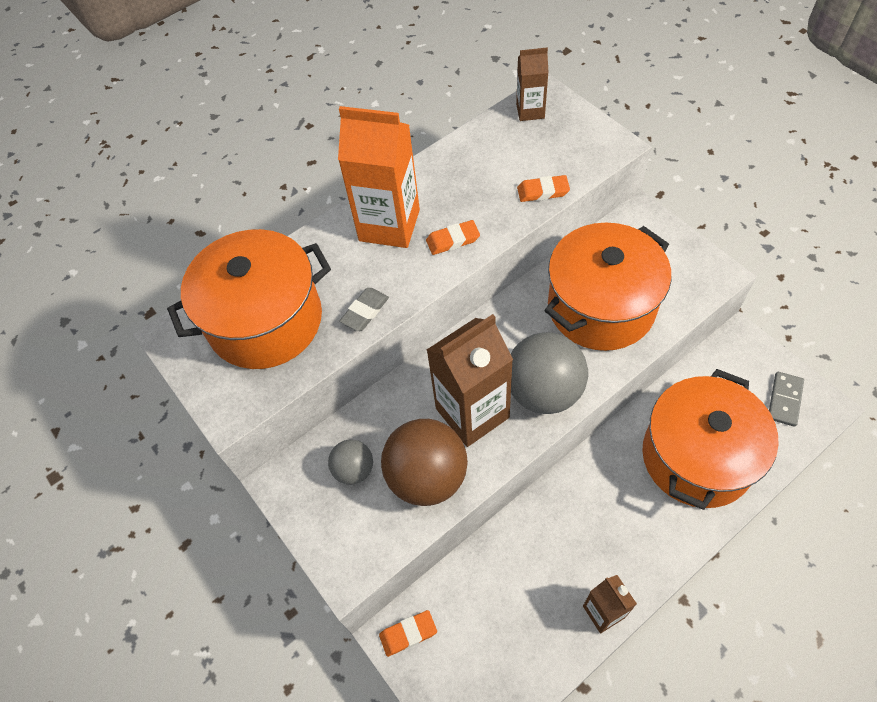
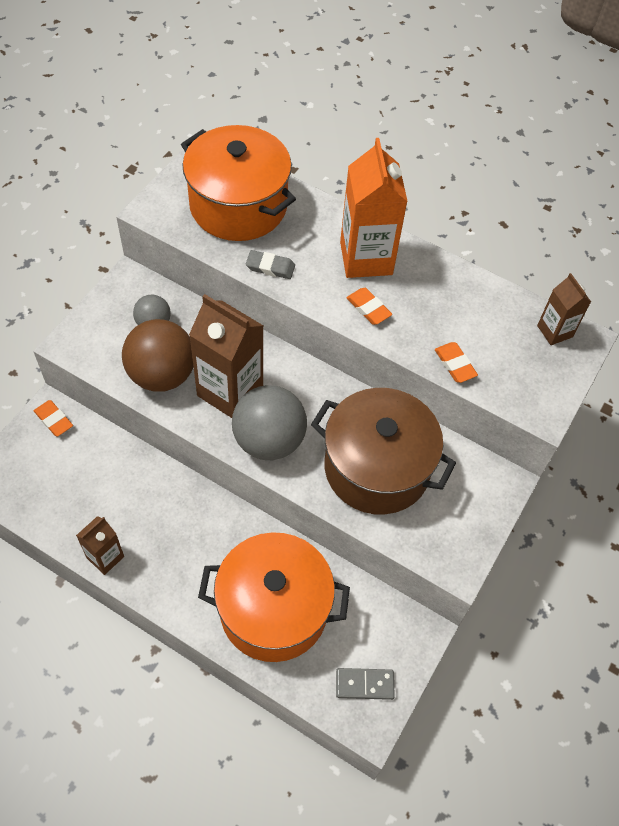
camera: 60 degrees right, 0 degrees up
orange pot [544,223,671,351] -> brown pot [311,388,456,515]

